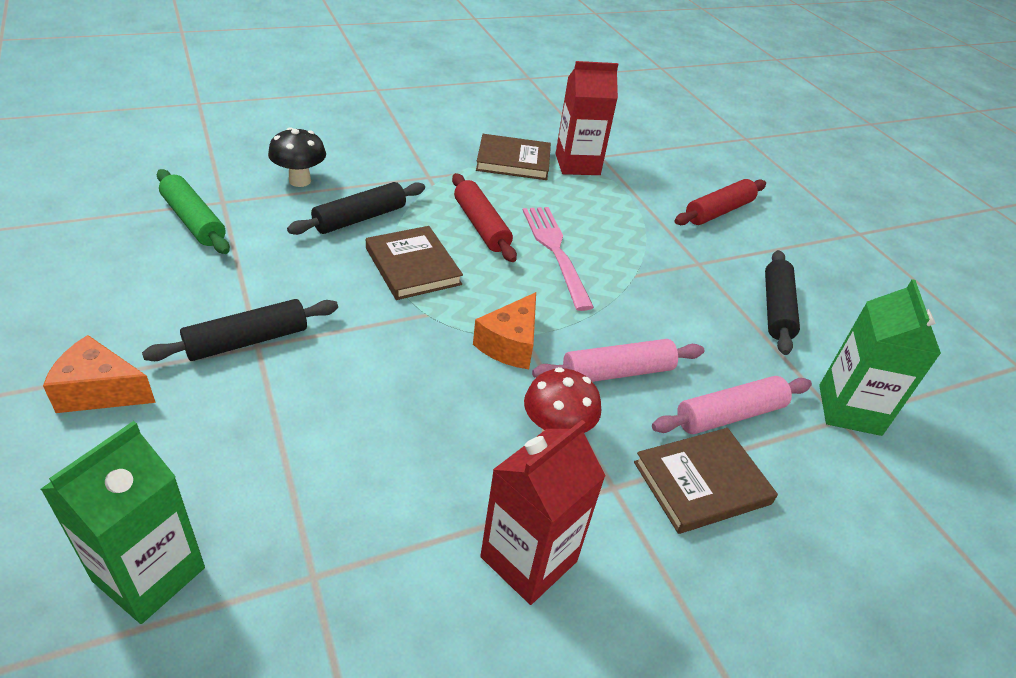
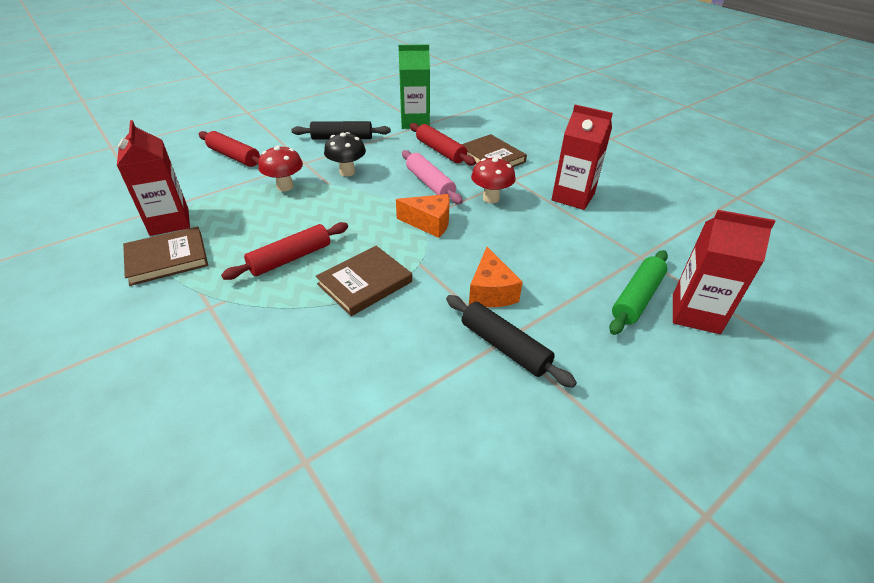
camera: 100 degrees left, 0 degrees up
green carton [41,421,205,624] -> red carton [673,210,776,334]
orange cheese [43,335,156,413] -> orange cheese moved to [469,247,523,307]
green rolling pin [157,169,230,254] -> green rolling pin moved to [609,250,668,335]
black mushroom [268,127,326,187] -> black mushroom moved to [324,132,366,176]
black rolling pin [287,182,425,235] -> none
brown book [476,134,551,180] -> brown book turned 75 degrees clockwise [123,226,208,286]
pink fork [523,207,594,311] -> none
pink rolling pin [652,376,812,434] -> red rolling pin [410,123,476,166]
none -> red mushroom [258,145,303,191]

